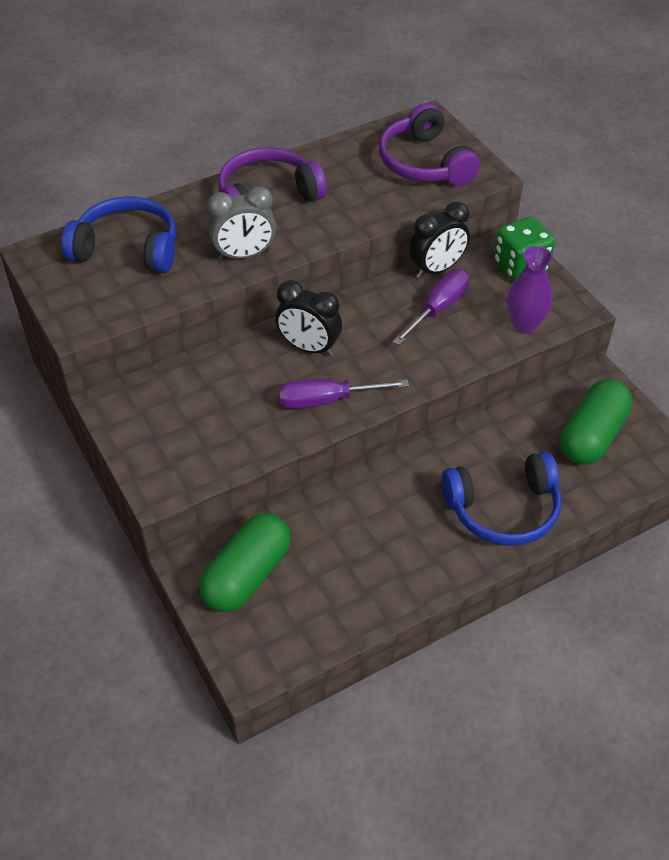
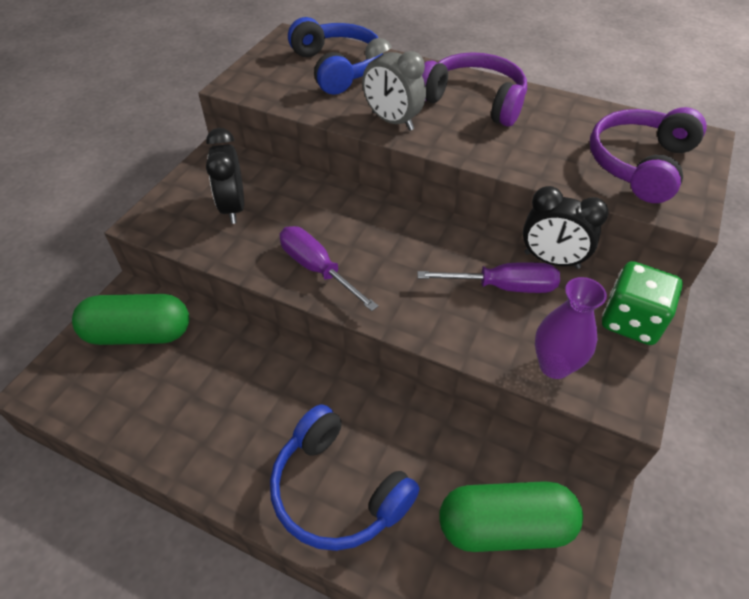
camera: 55 degrees right, 0 degrees up
black clock [275,280,342,356] -> black clock moved to [206,128,244,224]

